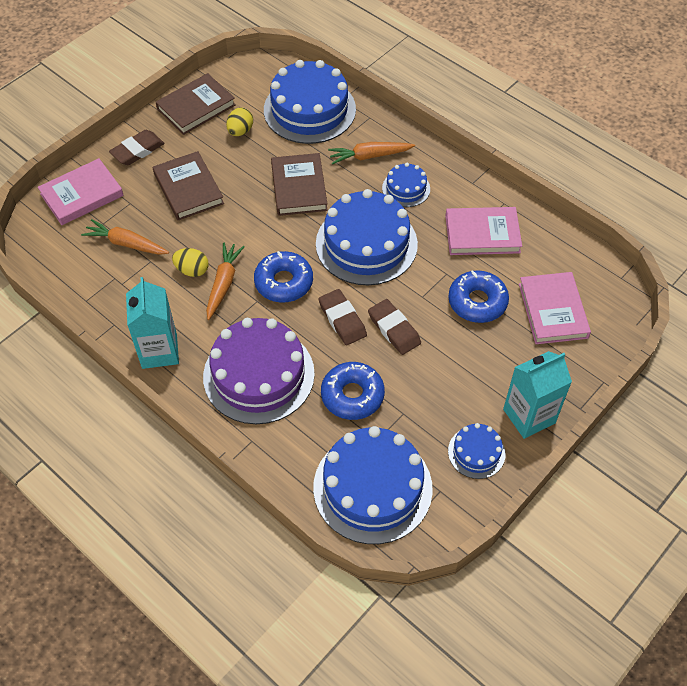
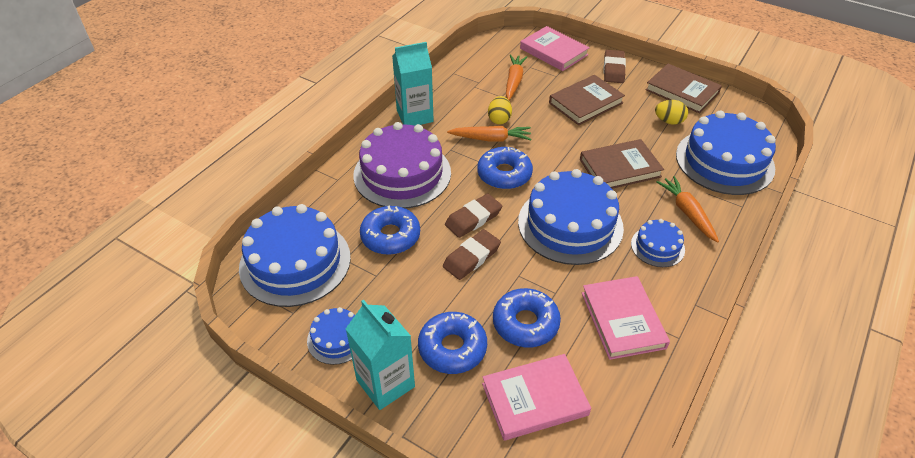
camera: 80 degrees right, 10 degrees down
brown eraser [109,130,165,165] -> brown eraser turned 60 degrees clockwise [604,50,626,83]
none -> blue donut [418,312,487,374]

